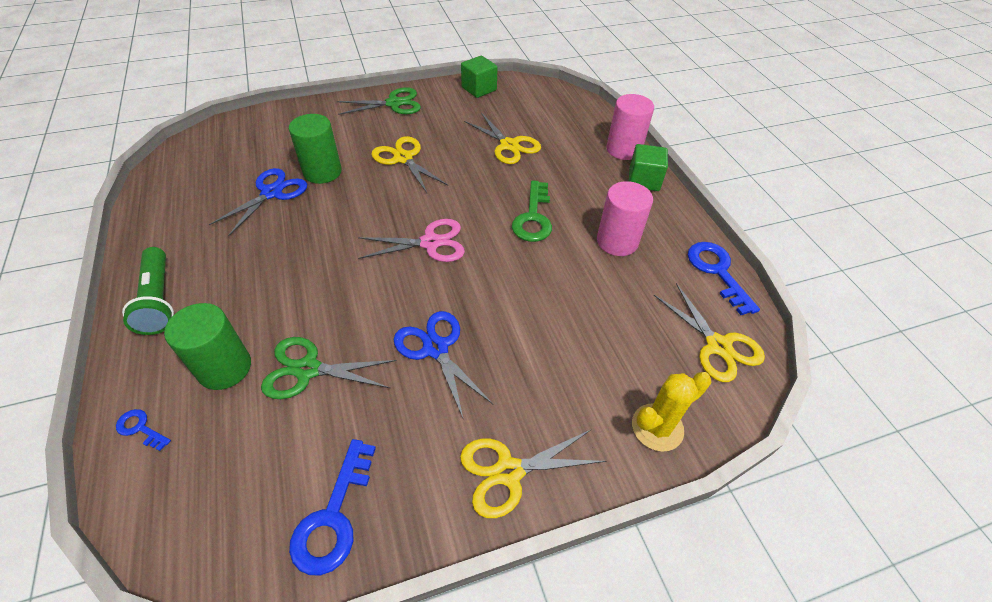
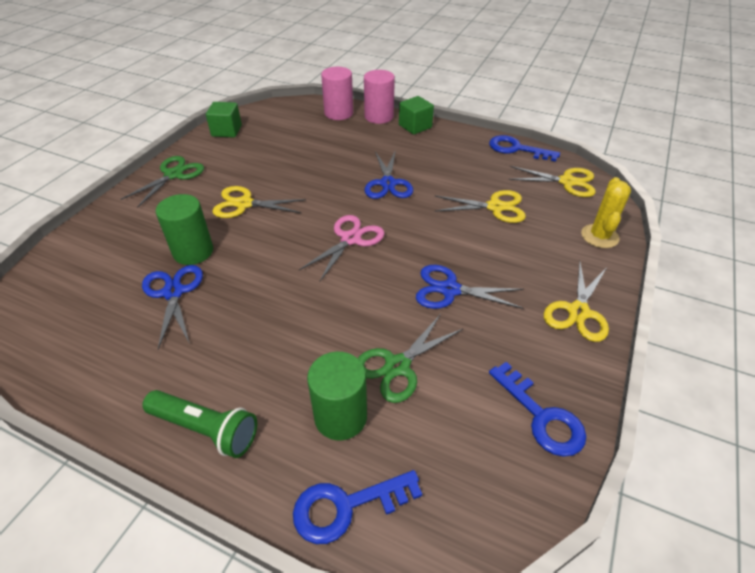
camera: 45 degrees left, 5 degrees down
blue key [116,409,171,451] -> blue key [293,470,422,544], size x1.92
yellow scissors [464,113,541,164] -> yellow scissors moved to [435,190,526,223]
green key [512,180,552,242] -> blue scissors [365,150,413,199]
pink cylinder [597,181,653,256] -> pink cylinder moved to [321,67,353,120]

